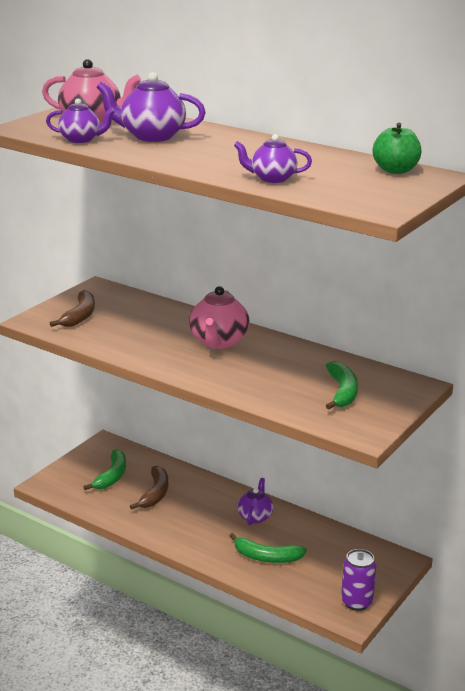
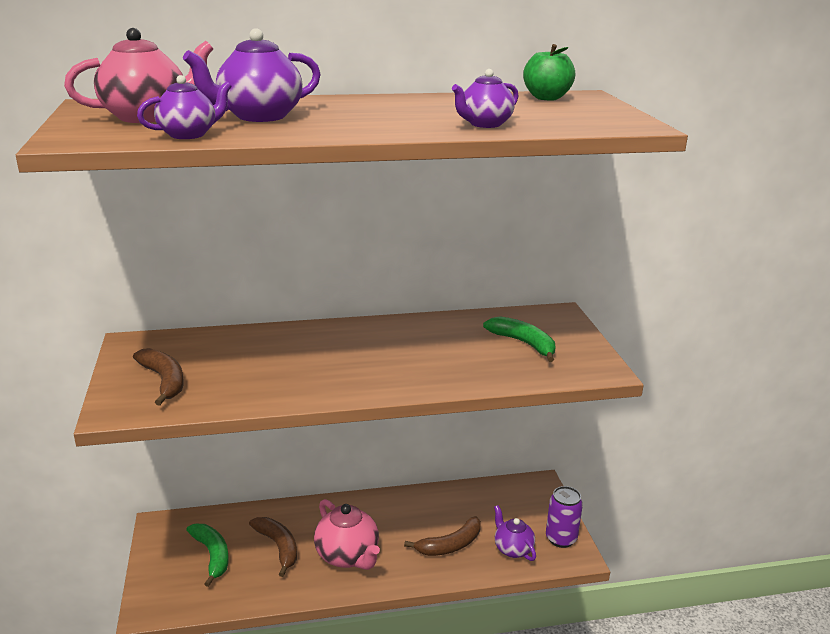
camera: 45 degrees left, 0 degrees up
pink teapot [189,286,250,349] -> pink teapot moved to [314,499,380,570]
green banana [230,533,307,563] -> brown banana [404,516,481,556]
purple teapot [238,478,273,526] -> purple teapot moved to [494,505,536,561]

